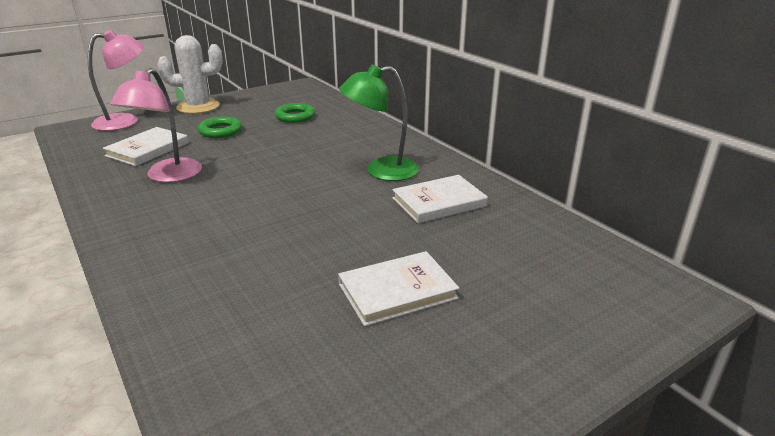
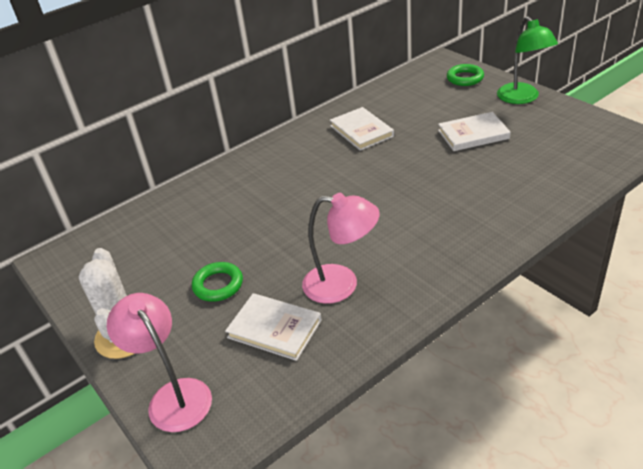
camera: 90 degrees left, 10 degrees up
green ring [275,103,315,123] -> green ring moved to [447,64,484,86]
white book [338,251,460,326] -> white book turned 75 degrees counterclockwise [438,112,510,151]
green lamp [339,65,419,181] -> green lamp moved to [497,16,558,104]

